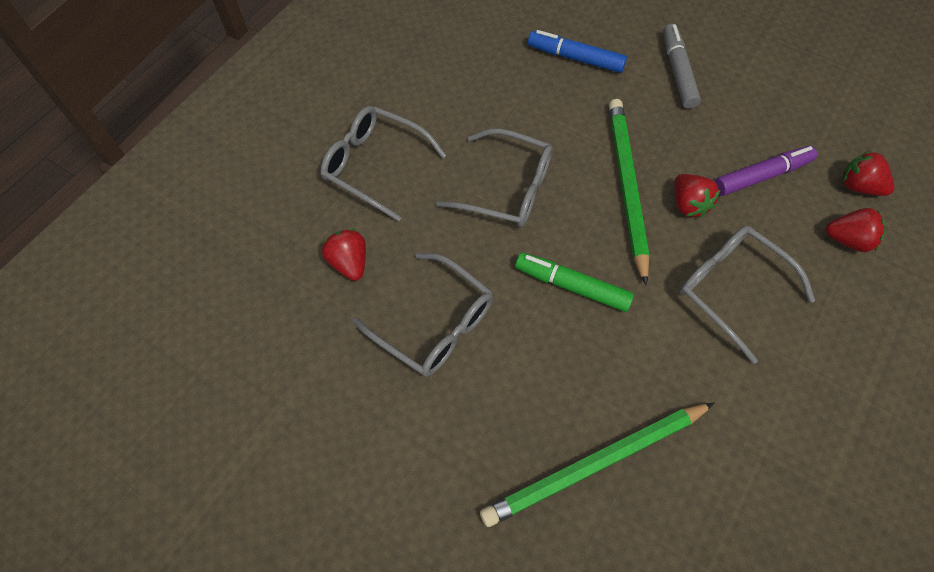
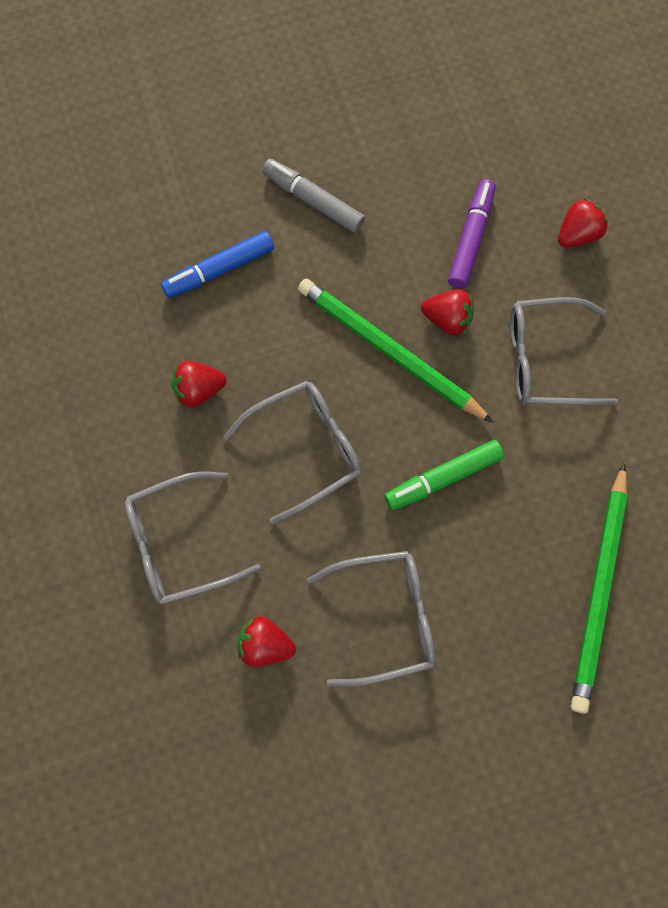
camera: 50 degrees left, 10 degrees up
red strawberry [843,151,894,196] -> red strawberry moved to [172,361,227,408]

